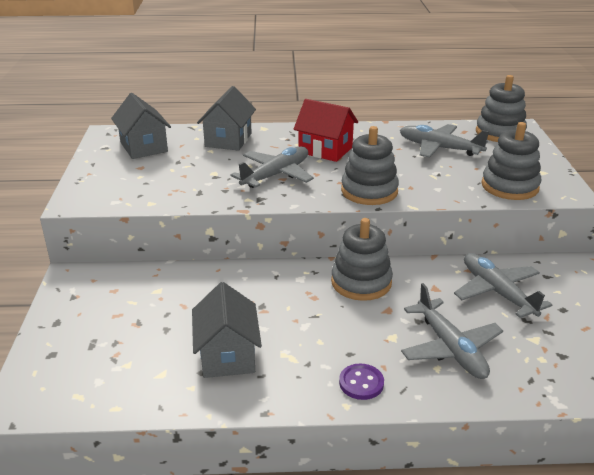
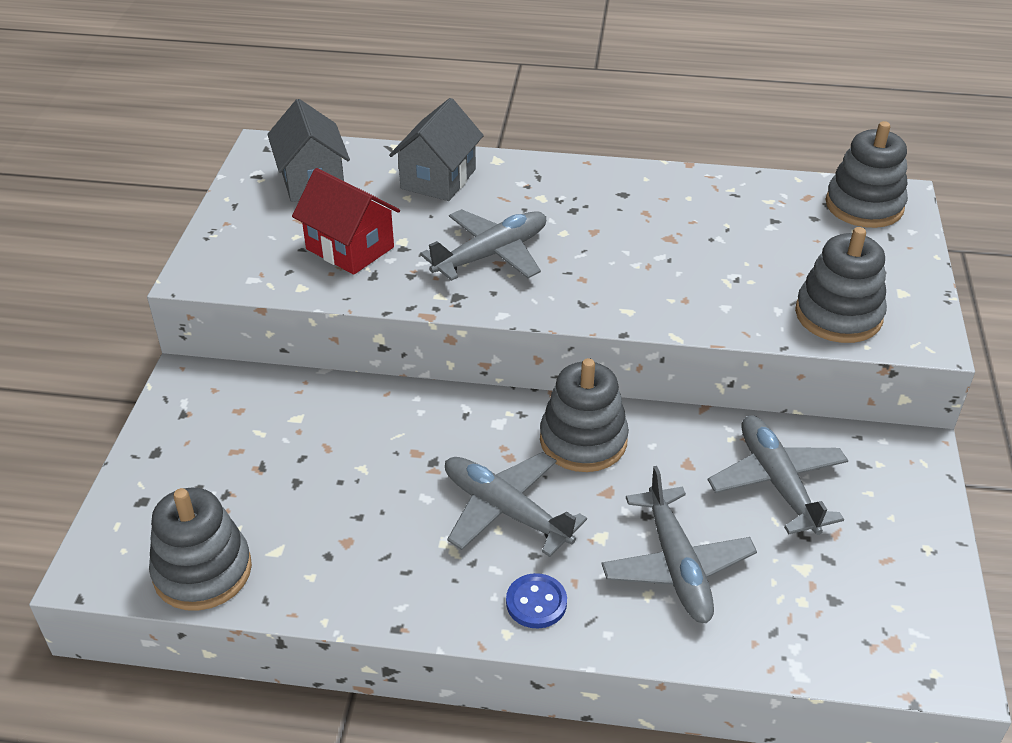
camera: 10 degrees right, 10 degrees up
grey house [192,282,262,378] -> none
red house [294,99,358,162] -> red house moved to [292,168,400,275]
purple button [339,363,384,400] -> blue button [506,573,567,628]
grey stacking toy [341,126,399,205] -> grey stacking toy moved to [149,487,252,611]
grey plane [400,124,489,158] -> grey plane moved to [445,452,587,557]

